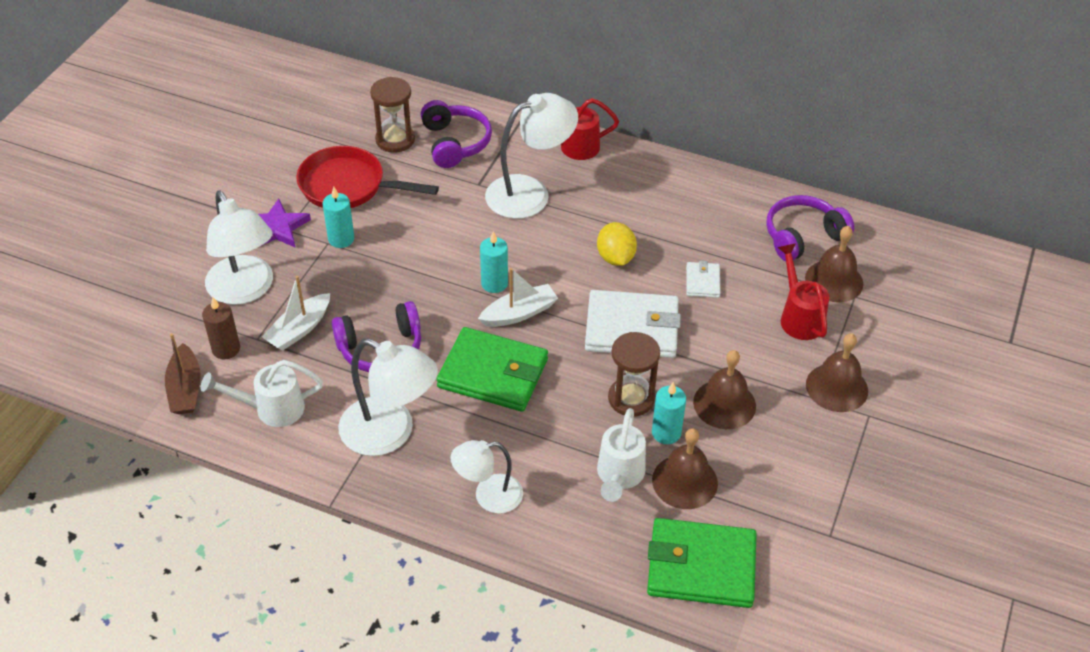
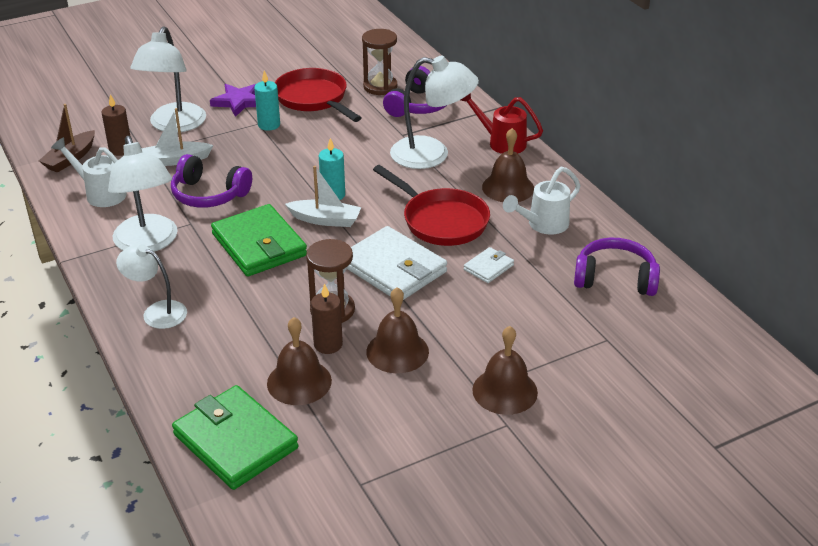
camera: 40 degrees right, 10 degrees down
yellow lemon [597,222,637,266] -> red pan [373,165,490,246]
white watering can [597,408,646,502] -> white watering can moved to [503,167,580,235]
turquoise candle [652,382,686,444] -> brown candle [311,283,343,354]
red watering can [777,243,829,340] -> none
brown bell [805,226,863,302] -> brown bell moved to [482,128,534,202]

